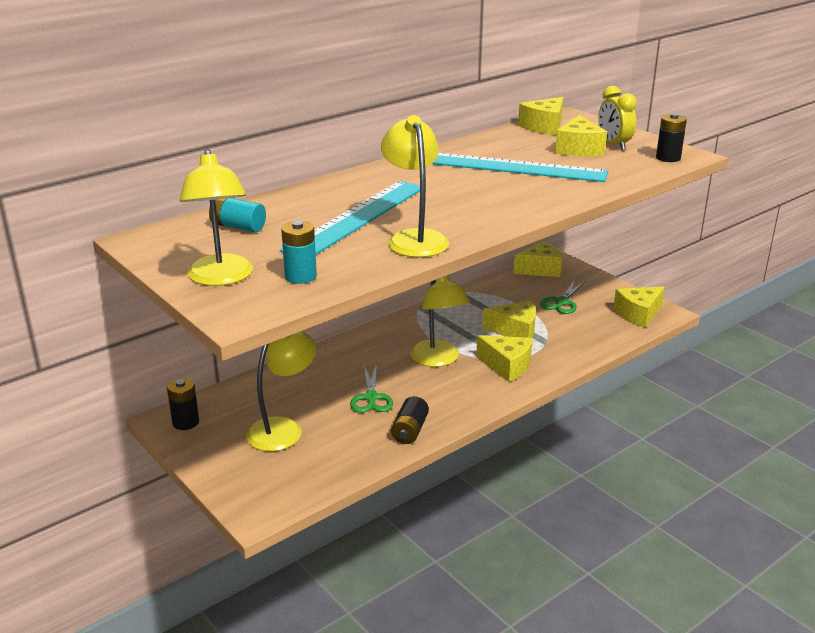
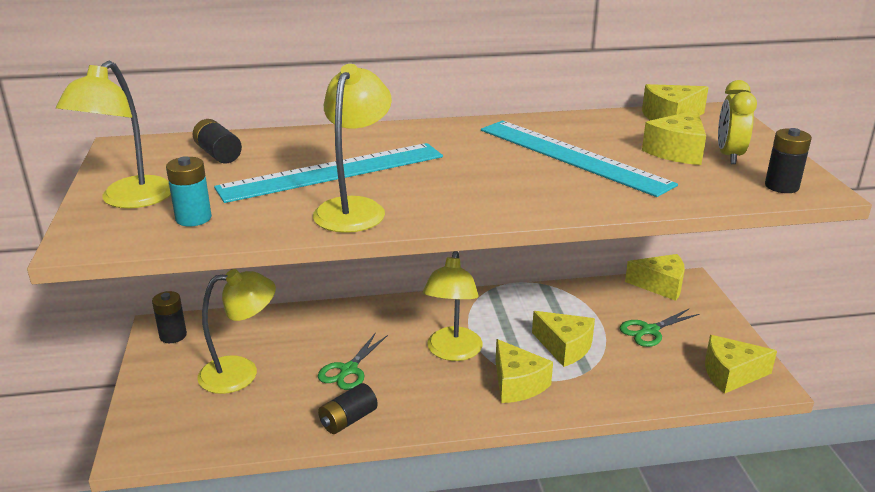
camera: 30 degrees right, 0 degrees up
turquoise battery [209,198,266,232] -> black battery [193,119,242,163]

